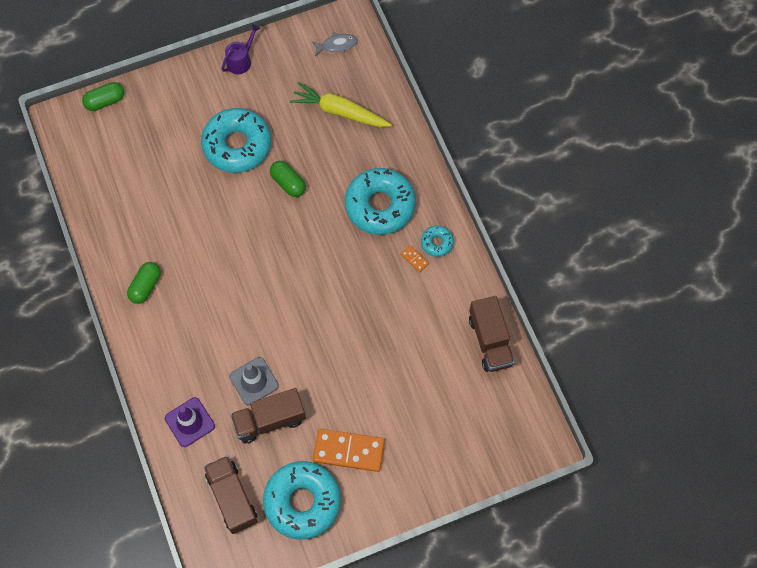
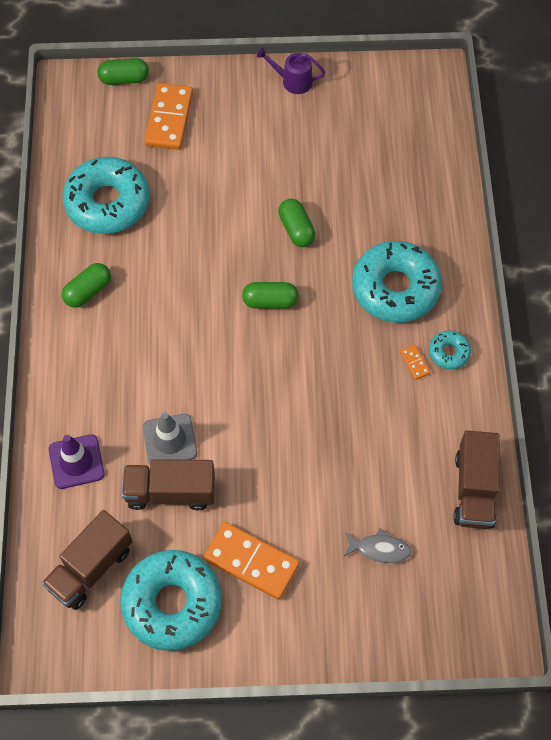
camera: 20 degrees right, 5 degrees down
turquoise donut [201,108,271,173] -> turquoise donut moved to [63,157,150,234]
brown truck [204,455,258,534] -> brown truck turned 135 degrees counterclockwise [42,510,133,610]
purple watering can [221,24,260,74] -> purple watering can turned 135 degrees counterclockwise [257,48,325,94]
yellow carrot [290,82,392,127] -> none
grey fish [312,32,358,56] -> grey fish moved to [343,529,411,563]
none -> orange domino [144,83,193,150]
none -> green capsule [242,282,299,309]

